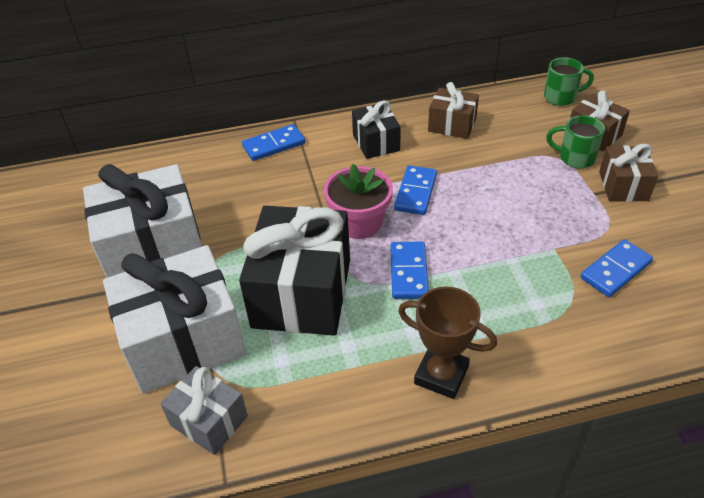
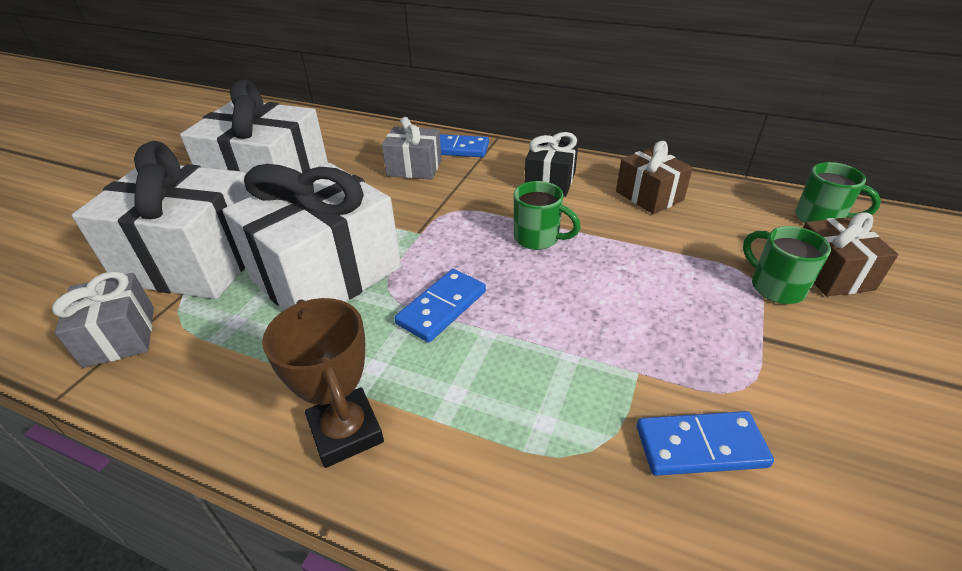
camera: 35 degrees right, 5 degrees down
black gift [239,206,350,336] -> white gift [222,163,401,310]
pink flower pot [324,164,393,239] -> none
blue domino [394,165,437,215] -> green mug [514,181,581,250]
brown gift [599,144,658,202] -> none
none -> grey gift [382,117,442,180]

